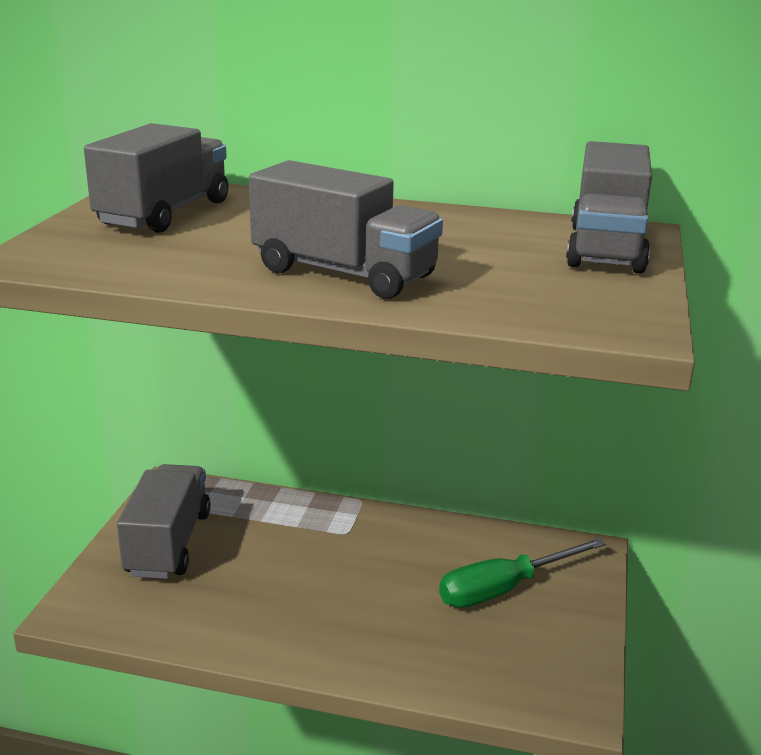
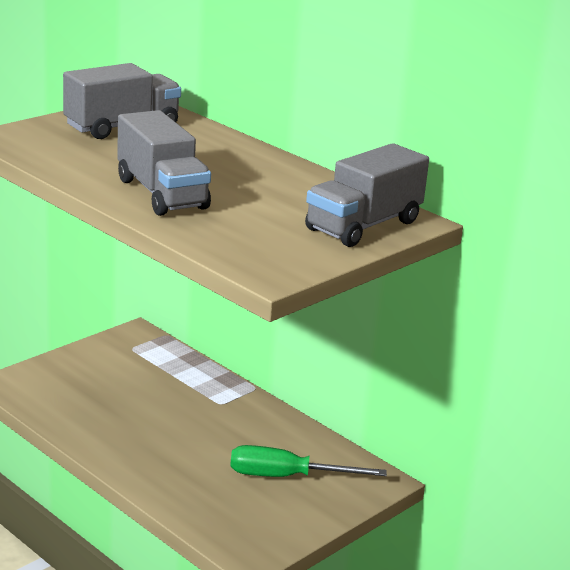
camera: 30 degrees right, 0 degrees up
grey truck [117,464,210,579] -> none

